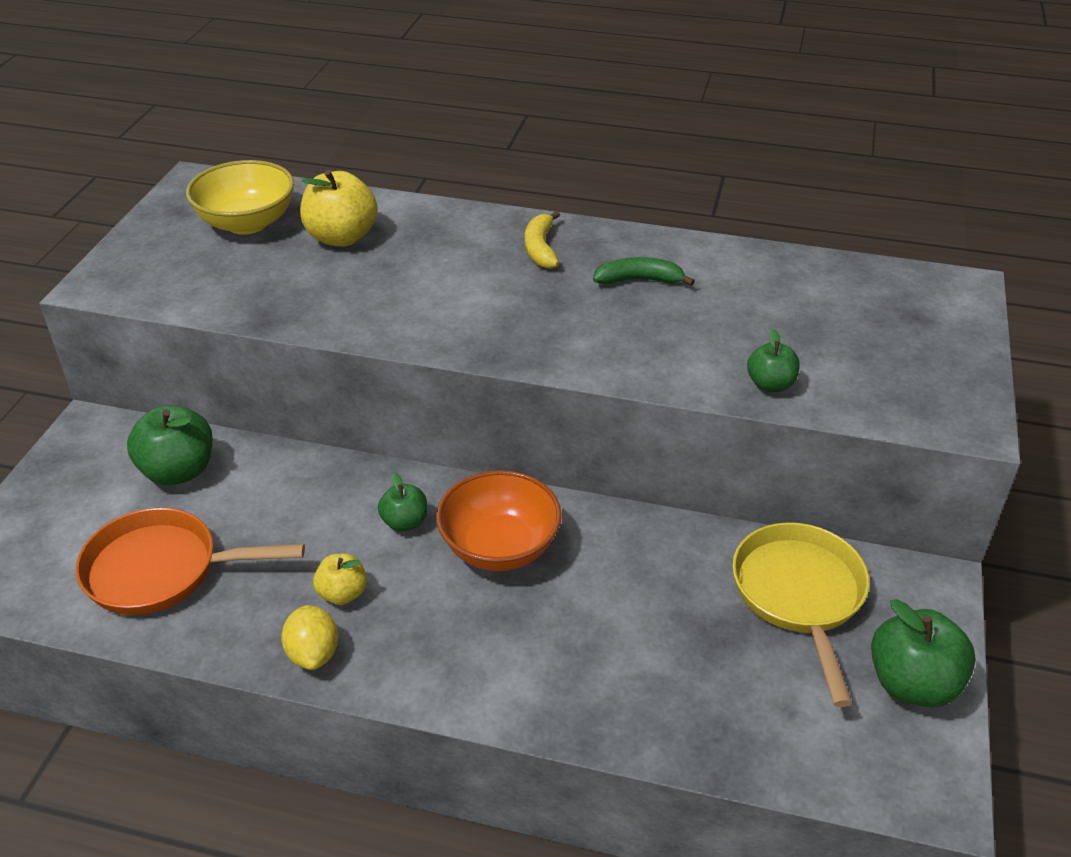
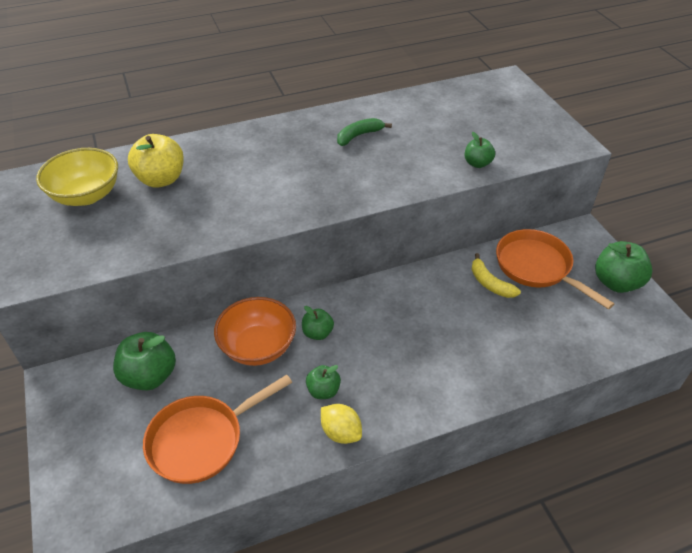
camera: 35 degrees left, 5 degrees up
yellow apple [313,553,367,605] -> green apple [306,365,341,399]
orange bowl [436,470,562,571] -> orange bowl moved to [214,297,296,366]
yellow banana [525,211,560,269] -> yellow banana moved to [472,253,521,298]
yellow pan [732,522,870,707] -> orange pan [496,229,614,309]

